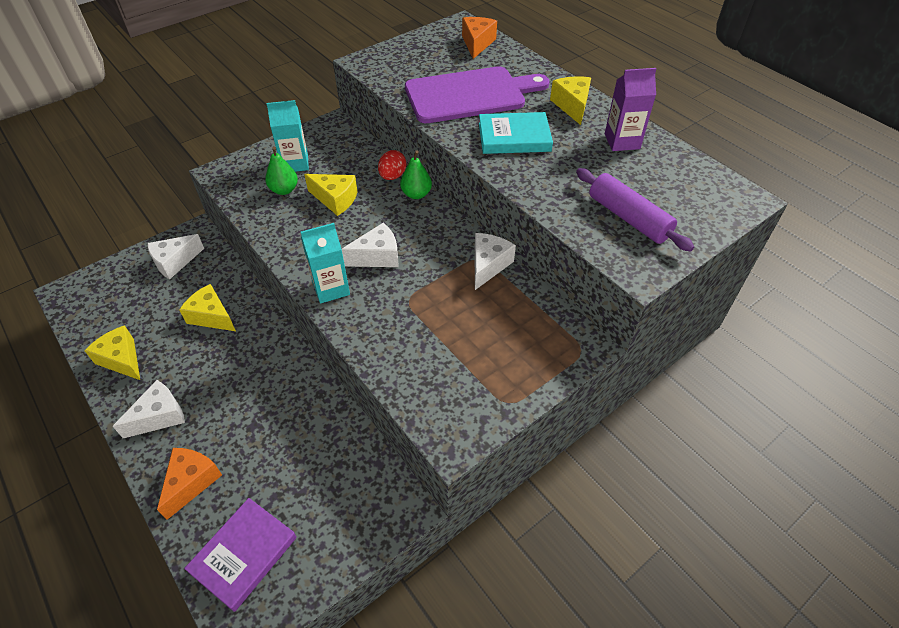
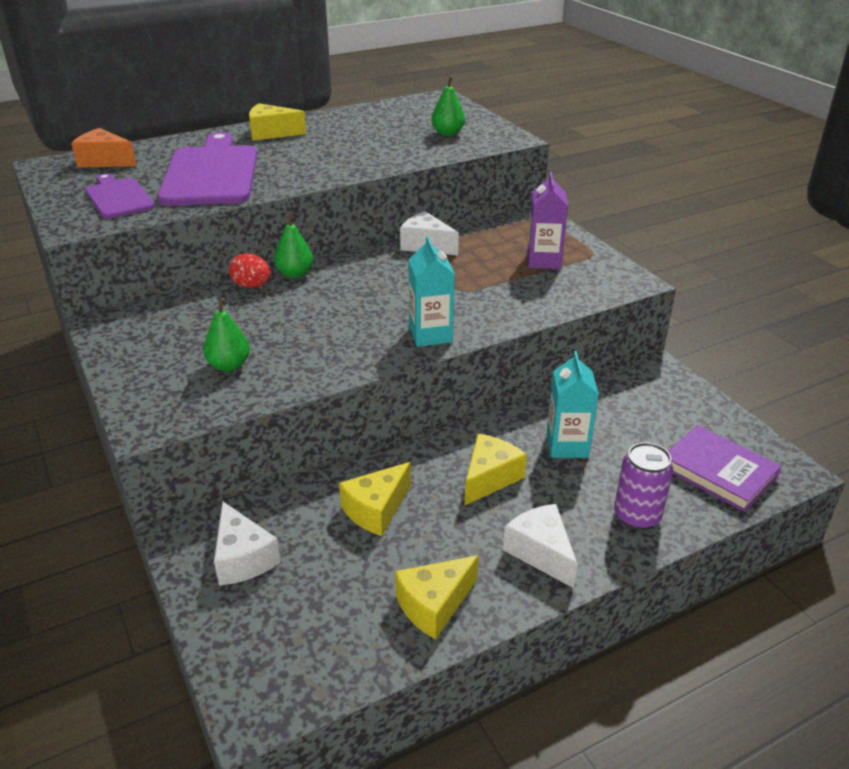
camera: 80 degrees left, 15 degrees down
orange cheese [157,448,222,520] -> purple can [614,442,673,530]
turquoise carton [266,100,309,172] -> turquoise carton moved to [546,351,599,458]
yellow cheese [304,174,358,216] -> yellow cheese moved to [465,434,527,505]
white cheese [342,223,398,267] -> none
turquoise book [479,112,553,154] -> none
purple rolling pin [576,168,694,252] -> green pear [431,76,465,136]
purple carton [605,68,656,151] -> purple carton moved to [527,172,568,269]
none -> purple cutting board [85,173,155,219]

